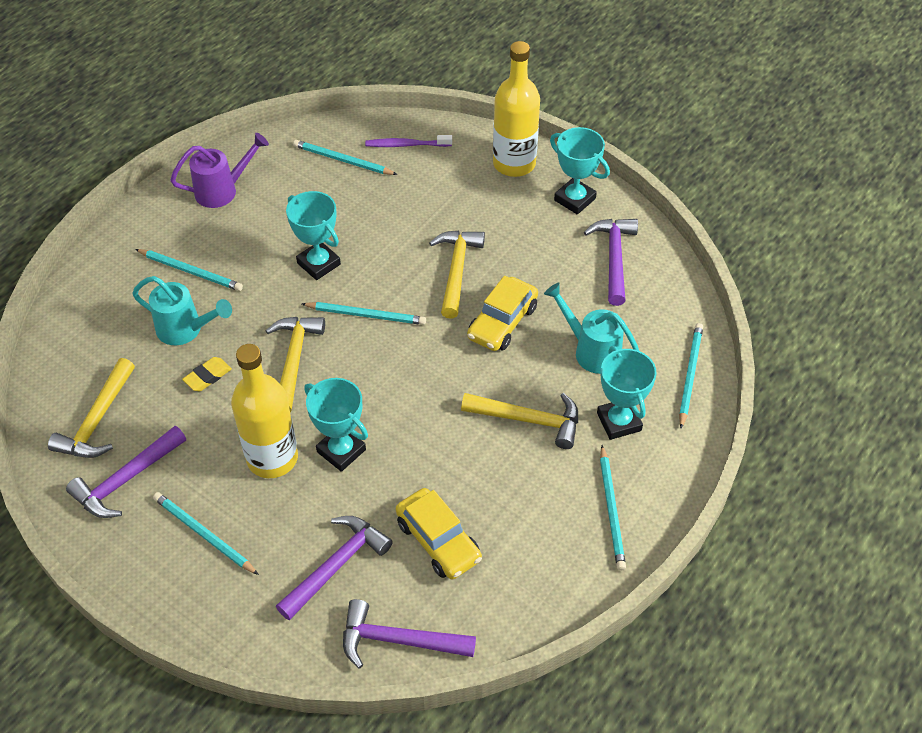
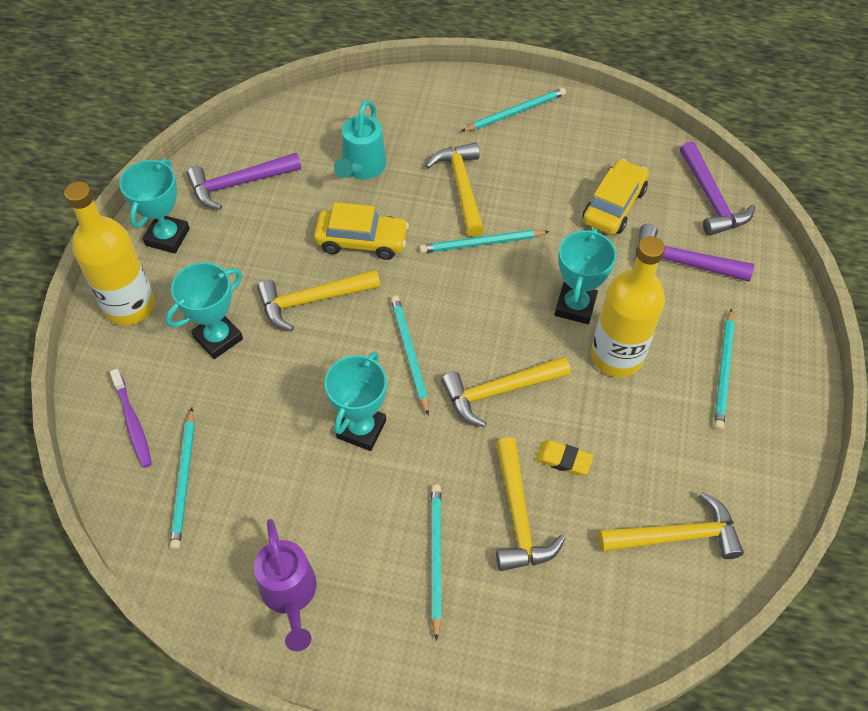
camera: 115 degrees left, 5 degrees up
purple hammer [66,426,186,518] -> none
turquoise watering can [132,276,232,345] -> yellow hammer [496,437,565,571]
purple watering can [170,133,269,208] -> purple watering can turned 150 degrees counterclockwise [254,519,317,651]
turquoise trophy [597,346,657,440] -> turquoise trophy moved to [166,262,243,359]
turquoise pencil [679,323,703,428] -> turquoise pencil moved to [419,230,550,253]

